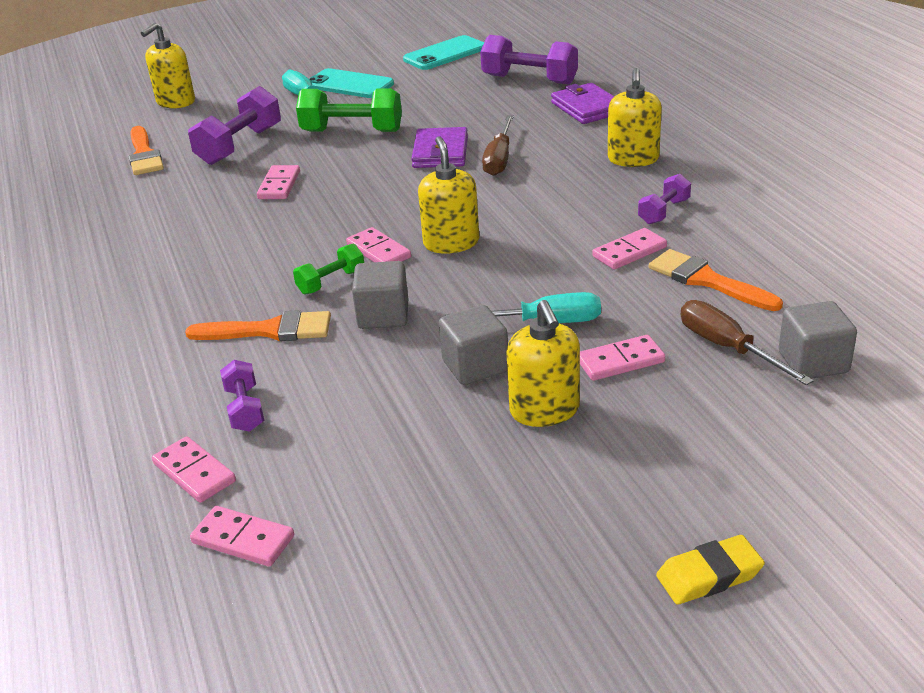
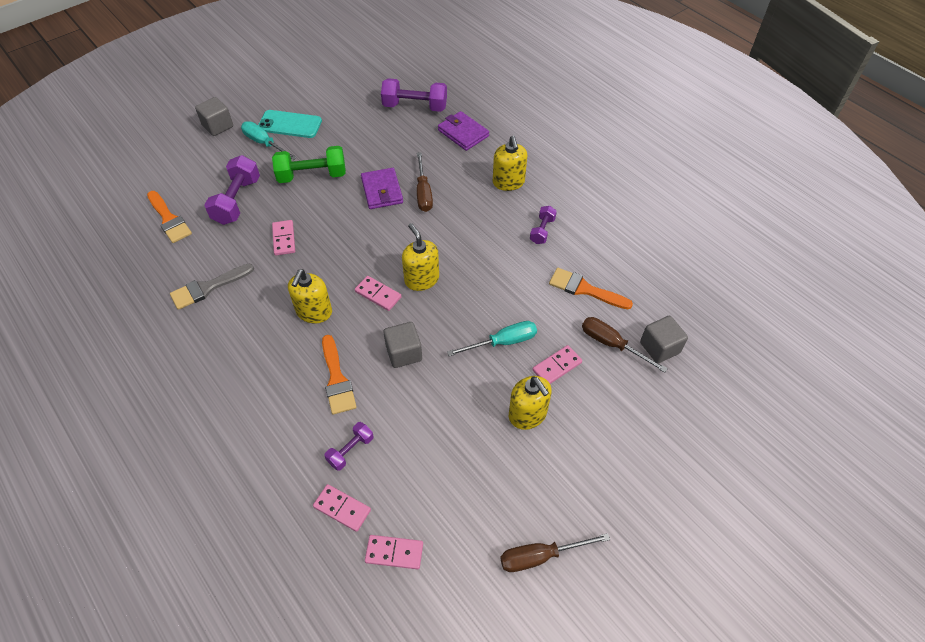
camera: 20 degrees left, 20 degrees up
yellow soap dispenser [141,23,195,108] -> yellow soap dispenser moved to [288,269,332,323]
orange brush [185,310,331,341] -> orange brush turned 90 degrees clockwise [322,335,357,415]
purple dumbbell [220,360,264,432] -> purple dumbbell turned 75 degrees clockwise [324,422,373,471]
green dumbbell [293,244,364,295] -> none
turquoise phone [403,35,484,70] -> none
grey cube [439,305,508,385] -> grey cube moved to [195,97,233,136]
pink domino [592,228,667,270] -> none
yellow eraser [656,535,765,605] -> none
none -> grey brush [170,264,254,310]
none -> brown screwdriver [500,533,610,572]

